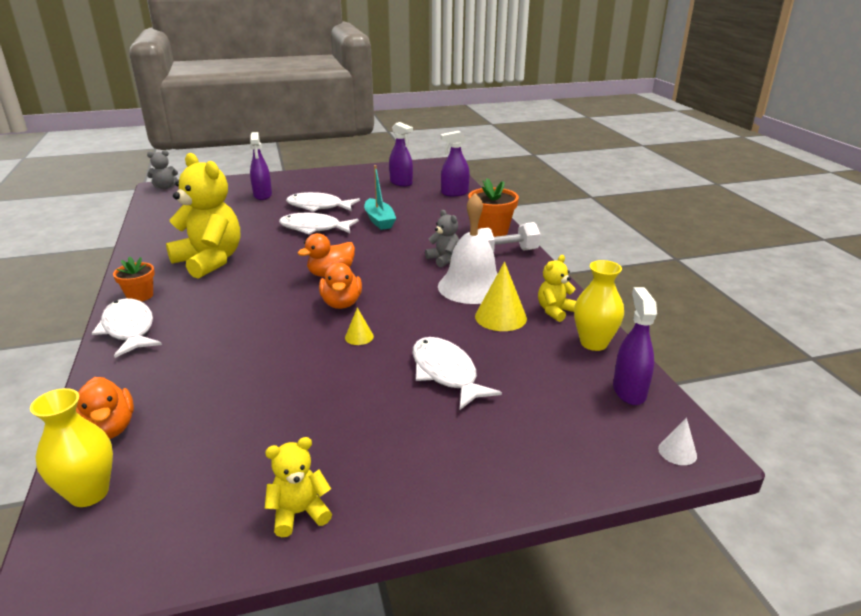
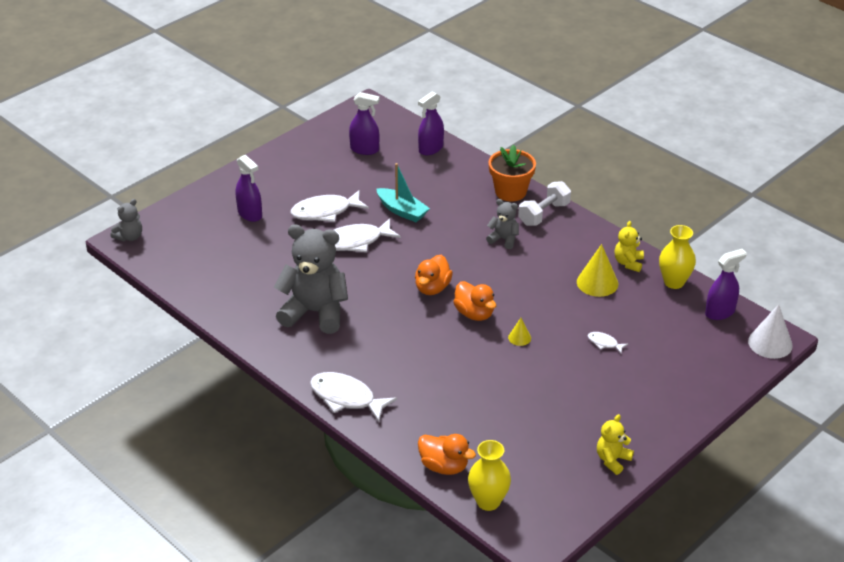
camera: 30 degrees left, 10 degrees up
orange flower pot [113,256,155,301] -> none
yellow teddy bear [166,153,240,279] -> grey teddy bear [274,224,348,334]
white fish [412,337,502,410] -> white fish [588,332,628,353], size x0.48
white bell [438,193,497,304] -> none
purple spray bottle [613,287,657,405] -> purple spray bottle turned 90 degrees clockwise [705,249,747,320]
white cone [658,418,697,465] -> white cone [748,304,793,359], size x1.89

